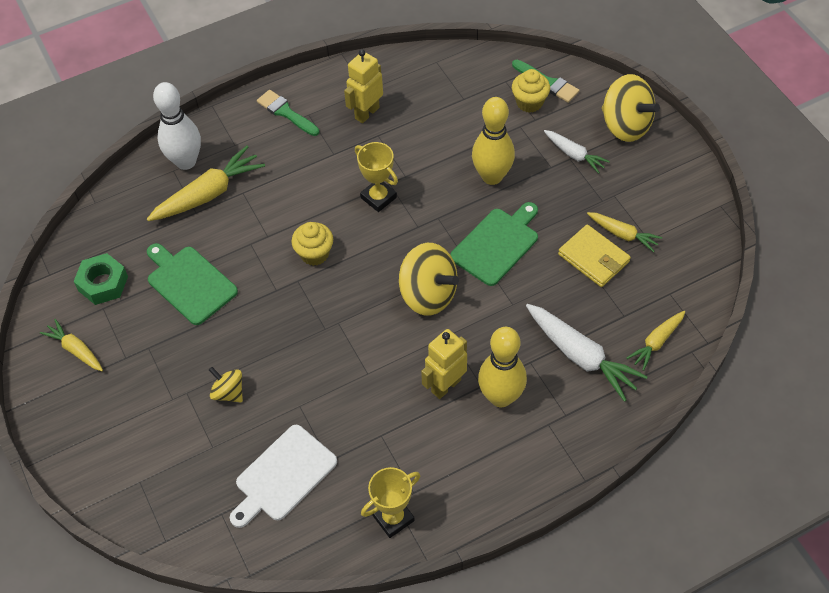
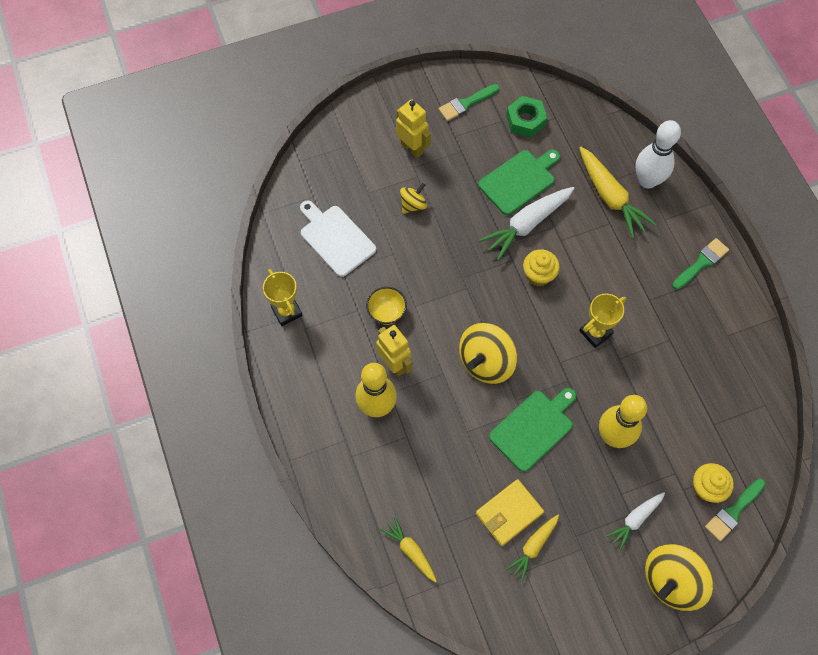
camera: 95 degrees right, 10 degrees up
yellow carrot [40,319,103,371] -> green brush [439,84,500,121]
yellow robot [344,49,383,123] -> yellow robot moved to [396,99,431,158]
green cutting board [450,202,538,286] -> green cutting board turned 90 degrees counterclockwise [489,388,576,472]
white carrot [526,304,648,402] -> white carrot moved to [479,187,575,261]
none -> yellow bowl [366,287,407,325]

